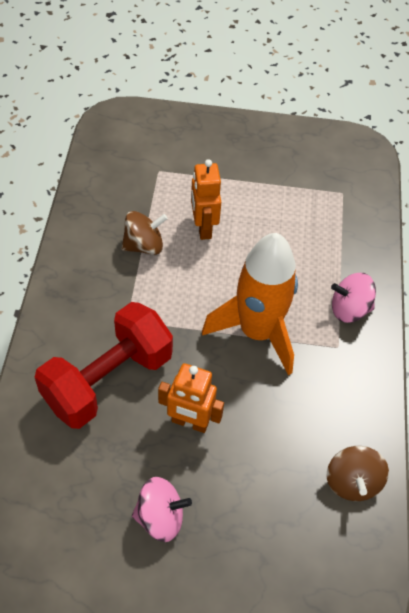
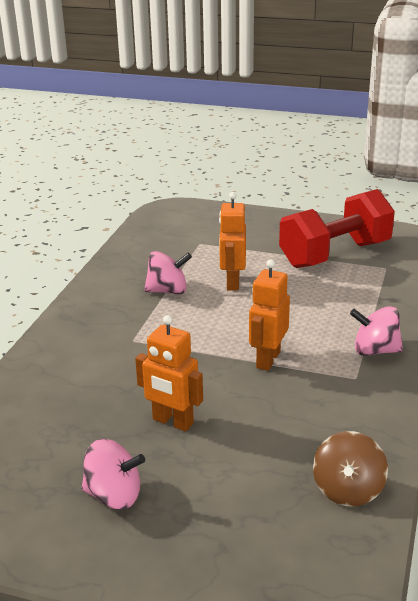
camera: 15 degrees right, 25 degrees down
red dumbbell [35,302,173,429] -> red dumbbell moved to [279,189,395,268]
brown spinning top [122,211,168,255] -> pink spinning top [144,251,192,294]
orange rocket [202,233,298,375] -> orange robot [249,259,290,371]

